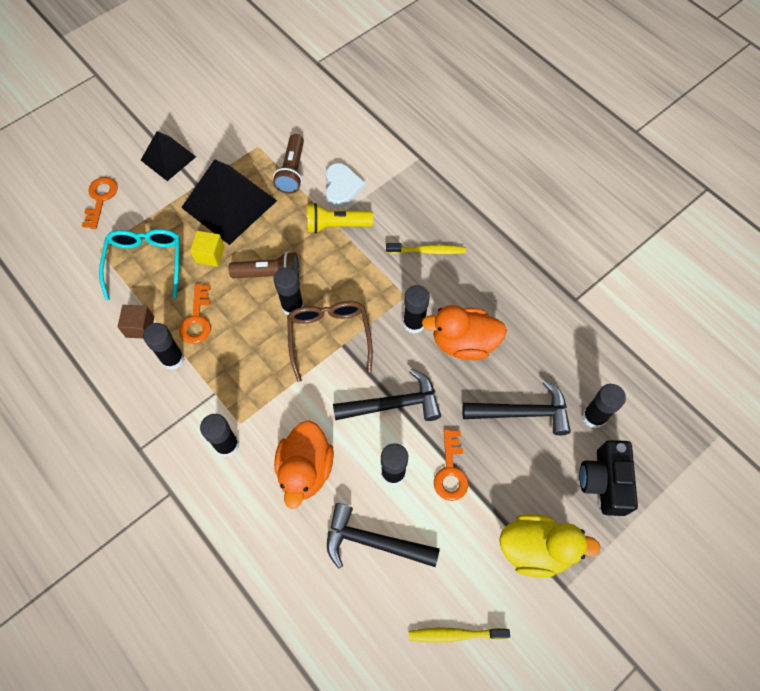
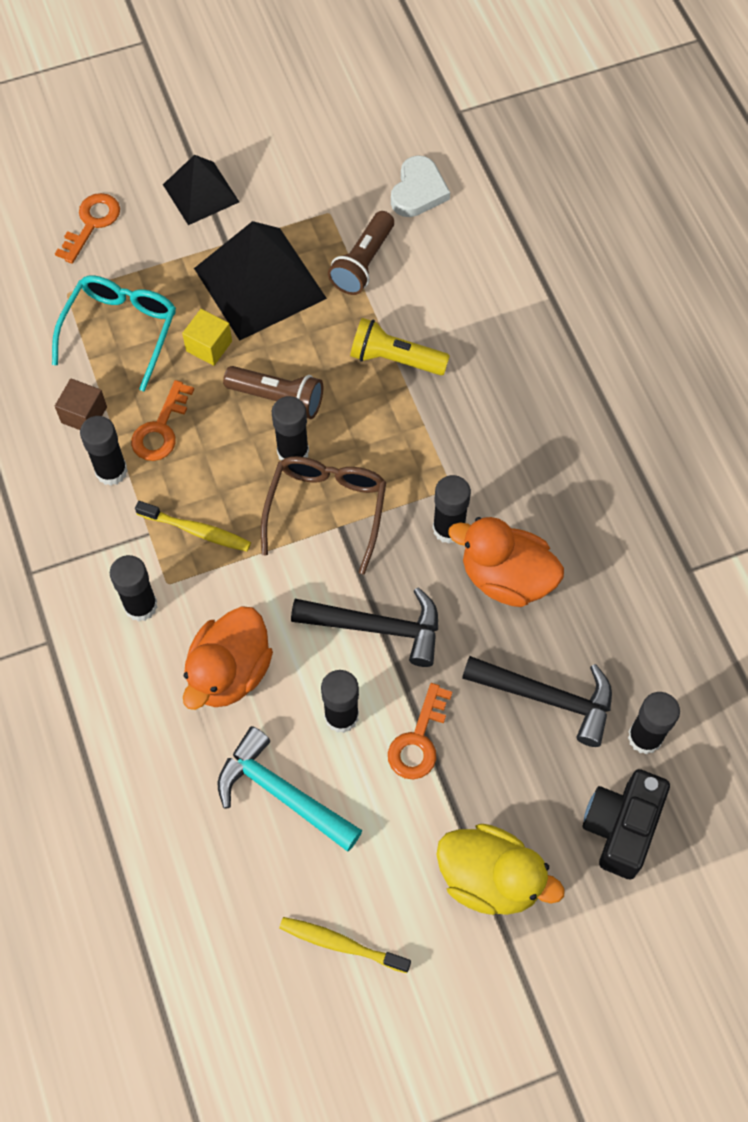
camera: 20 degrees right, 0 degrees up
white heart [326,163,365,208] -> white heart moved to [391,155,450,217]
black hammer [327,503,440,568] -> turquoise hammer [218,726,362,852]
yellow toothbrush [386,243,466,254] -> yellow toothbrush moved to [135,501,251,551]

